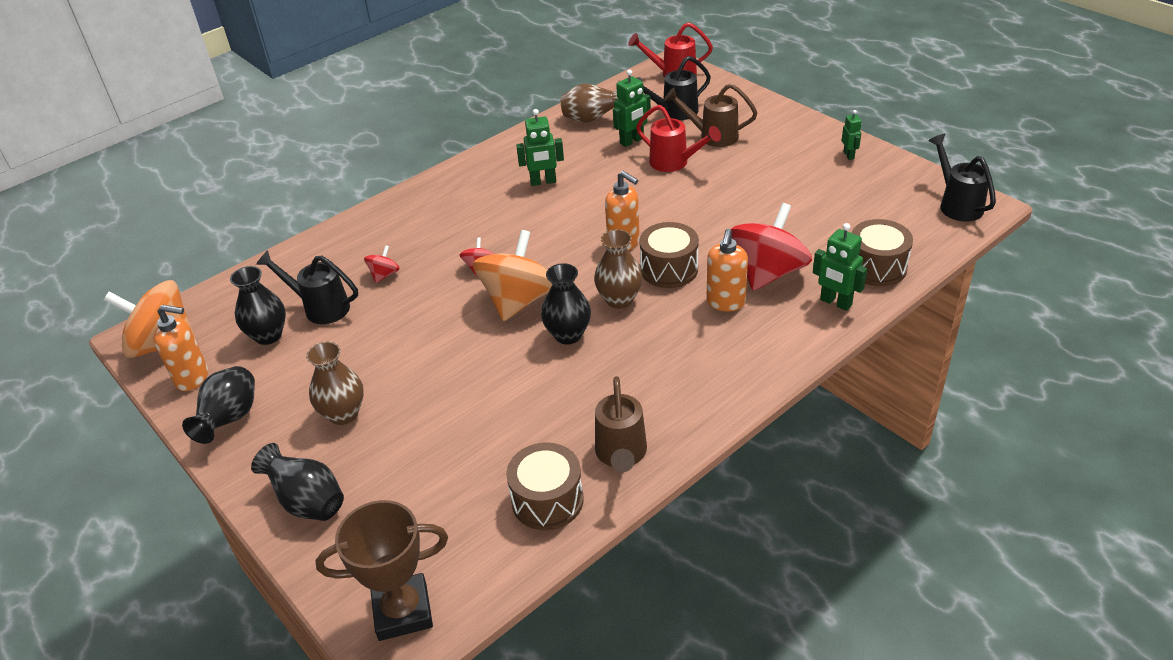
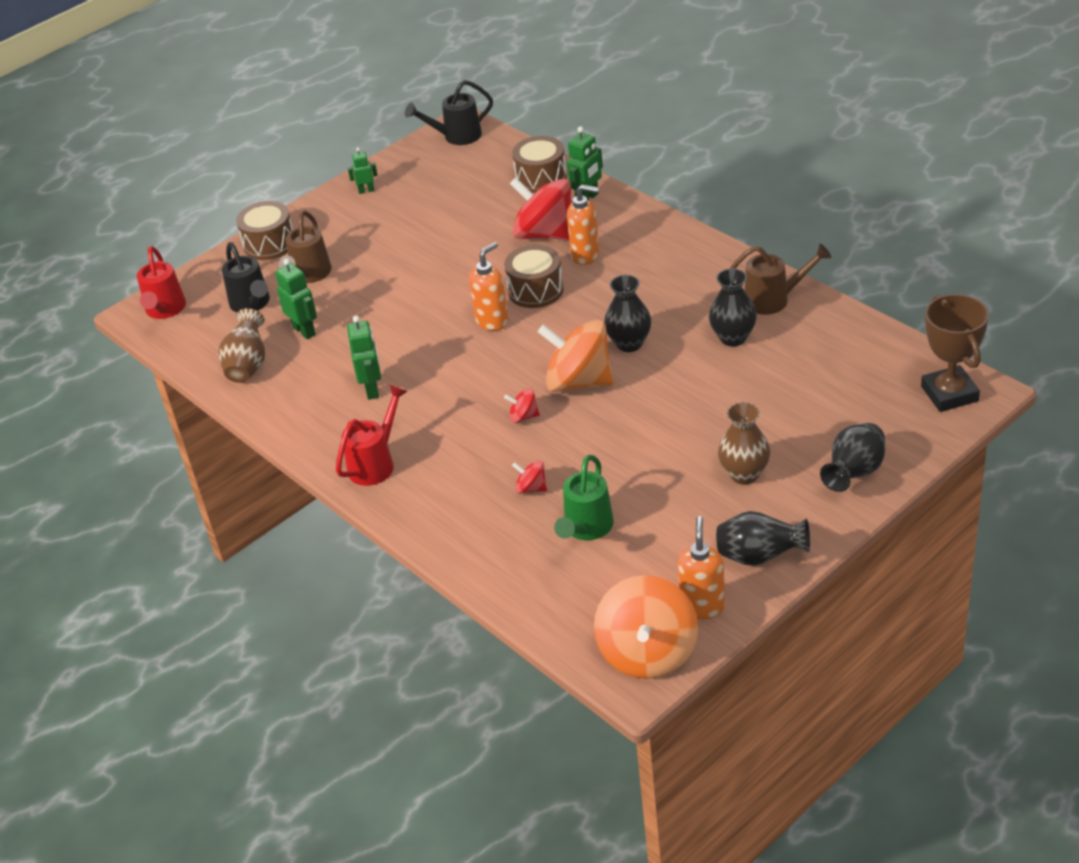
camera: 90 degrees left, 0 degrees up
black vase [230,266,286,345] -> black vase moved to [709,268,757,346]
black watering can [256,250,358,324] -> green watering can [554,455,614,540]
brown drum [506,443,584,530] -> brown drum moved to [236,201,293,260]
brown vase [594,229,643,309] -> none
red watering can [636,105,721,172] -> red watering can moved to [336,385,408,486]

